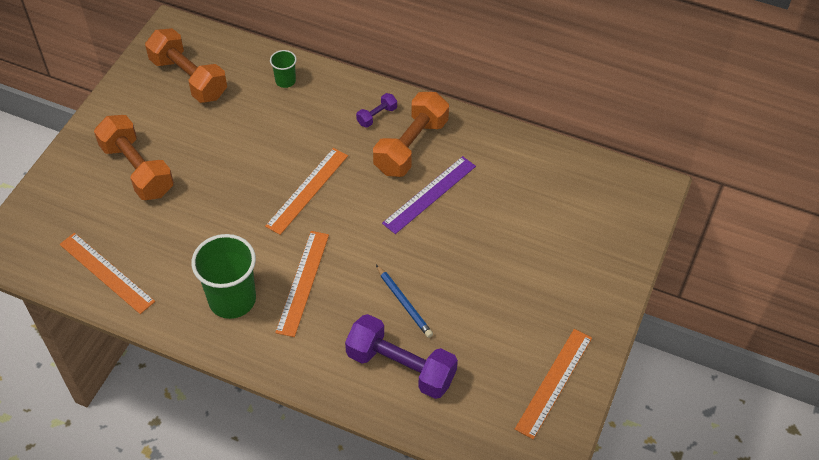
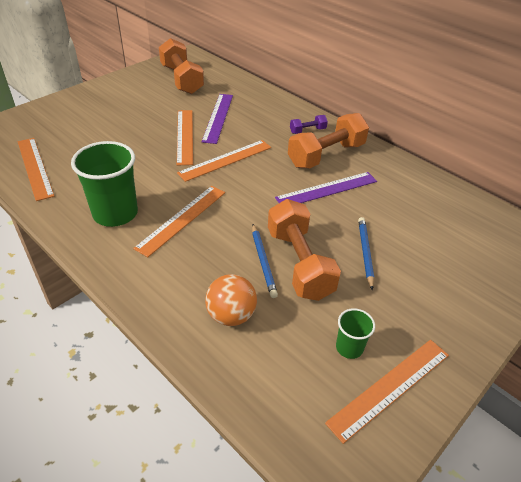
camera: 20 degrees right, 10 degrees down
orange dumbbell [94,115,174,200] -> orange dumbbell moved to [268,199,341,301]
green cup [270,50,297,88] -> green cup moved to [336,308,375,359]
purple dumbbell [345,314,458,399] -> orange ball [205,274,257,326]
none -> orange ruler [177,110,193,165]
none -> purple ruler [202,94,233,144]
none -> blue pencil [358,217,374,290]

